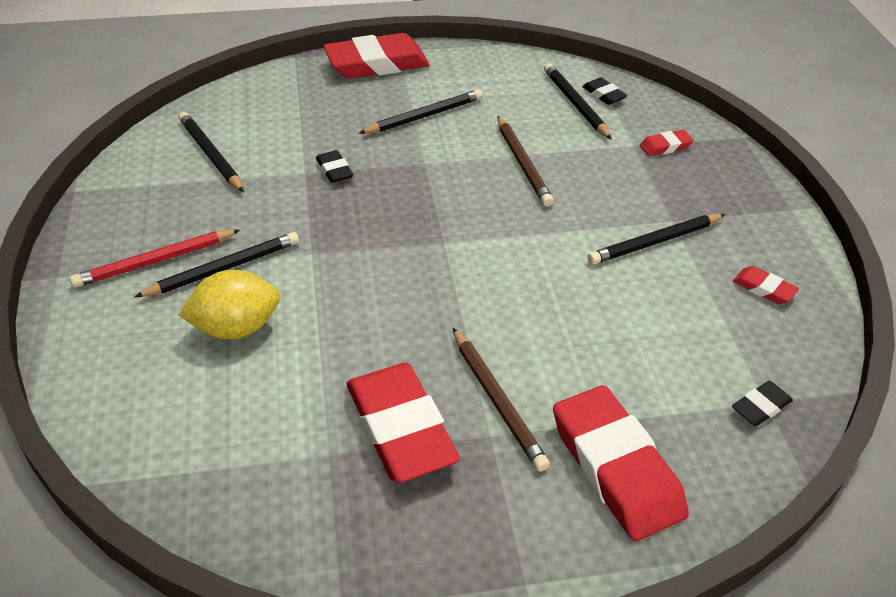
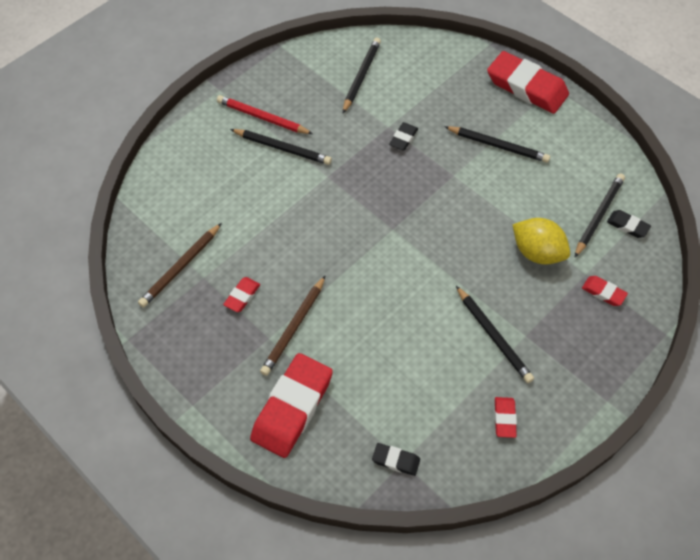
camera: 55 degrees right, 15 degrees up
yellow lemon [179,270,280,339] -> yellow lemon moved to [513,218,570,265]
red eraser [347,363,460,483] -> red eraser [223,277,260,312], size x0.45
brown pencil [497,116,554,207] -> brown pencil moved to [138,223,222,308]
black eraser [582,77,627,105] -> black eraser turned 75 degrees counterclockwise [607,210,651,238]
black pencil [588,214,726,264] -> black pencil turned 150 degrees counterclockwise [456,286,534,383]

